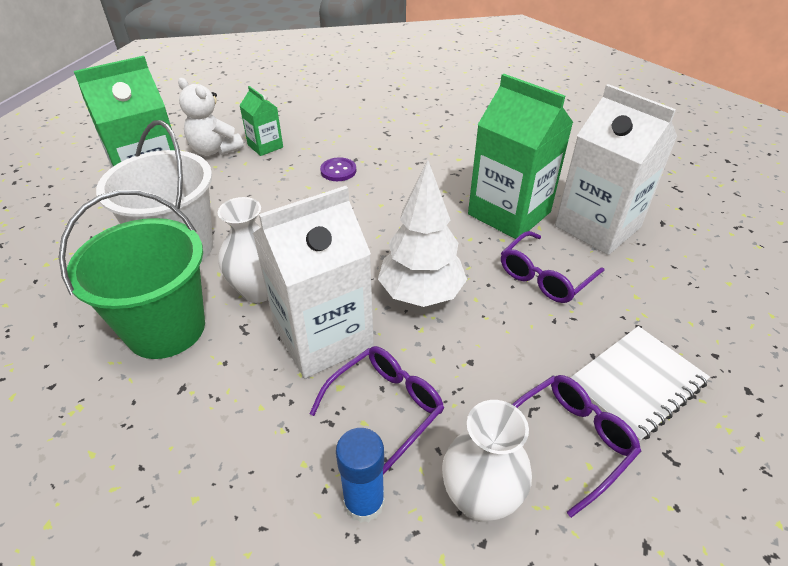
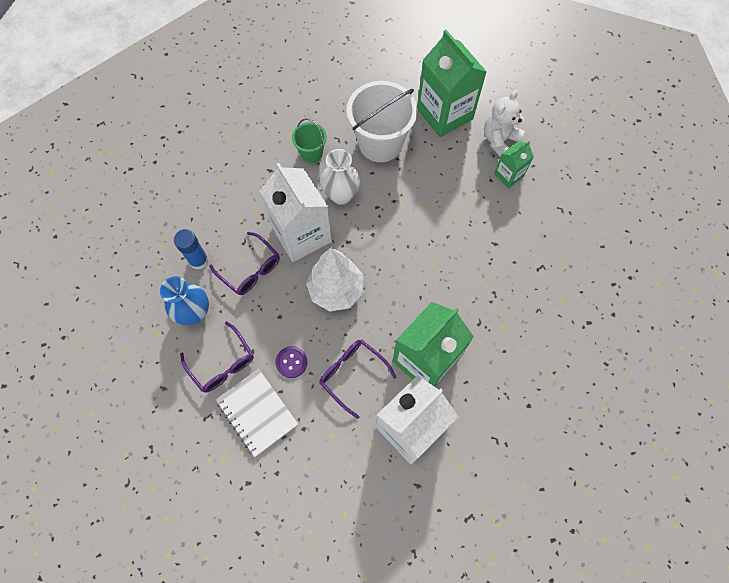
camera: 90 degrees right, 25 degrees up
green bucket [59,190,205,359] -> green bucket [292,118,327,163], size x0.51
purple button [320,157,356,181] -> purple button moved to [275,346,307,378]
white vase [442,400,532,522] -> blue vase [160,276,209,325]

